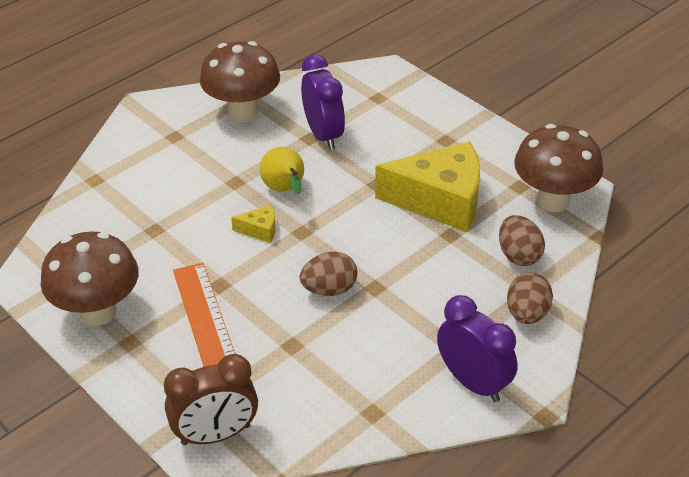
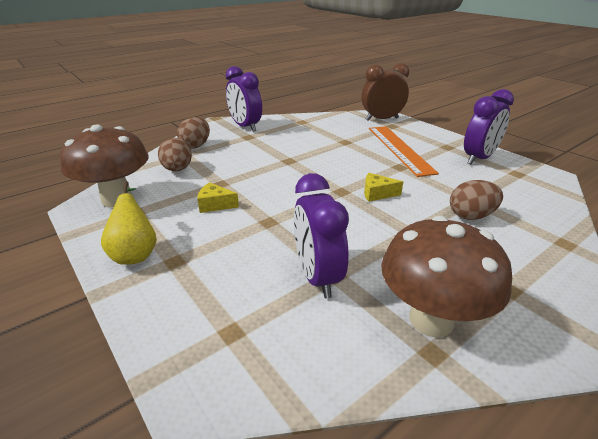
camera: 175 degrees left, 10 degrees down
brown mushroom [41,231,139,326] -> purple clock [464,89,514,165]
yellow pear [260,147,304,194] -> yellow pear moved to [101,181,157,265]
brown egg [300,252,358,296] -> brown egg moved to [450,180,503,220]
yellow cheese [375,141,480,232] -> yellow cheese [197,182,239,213], size x0.41

